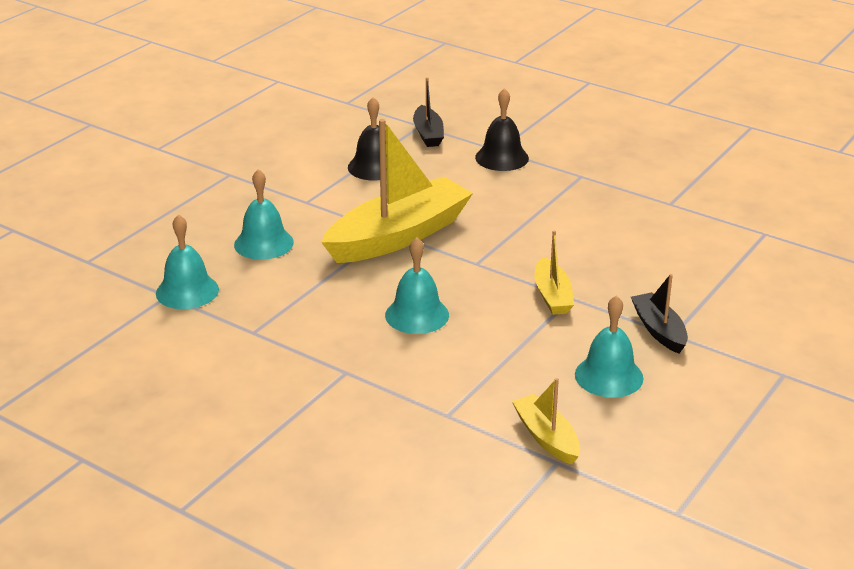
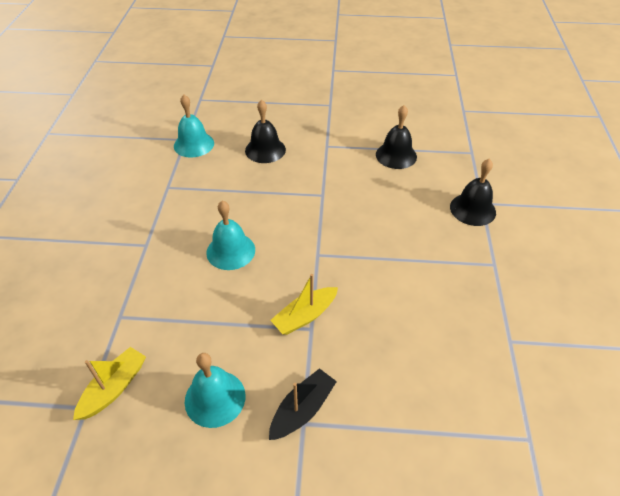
camera: 60 degrees right, 15 degrees up
turquoise bell [234,169,294,260] -> black bell [245,100,286,163]
yellow boat [321,119,473,263] -> none
black boat [413,77,444,147] -> none

